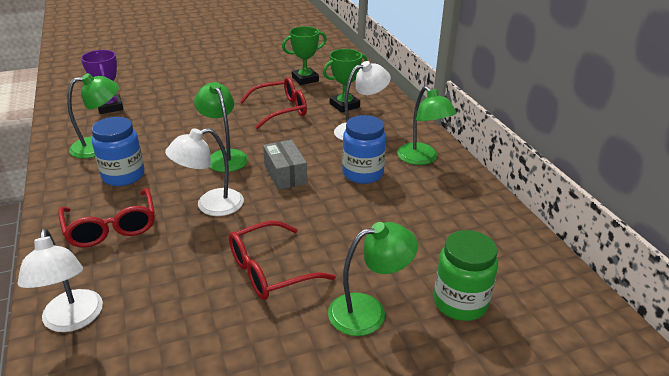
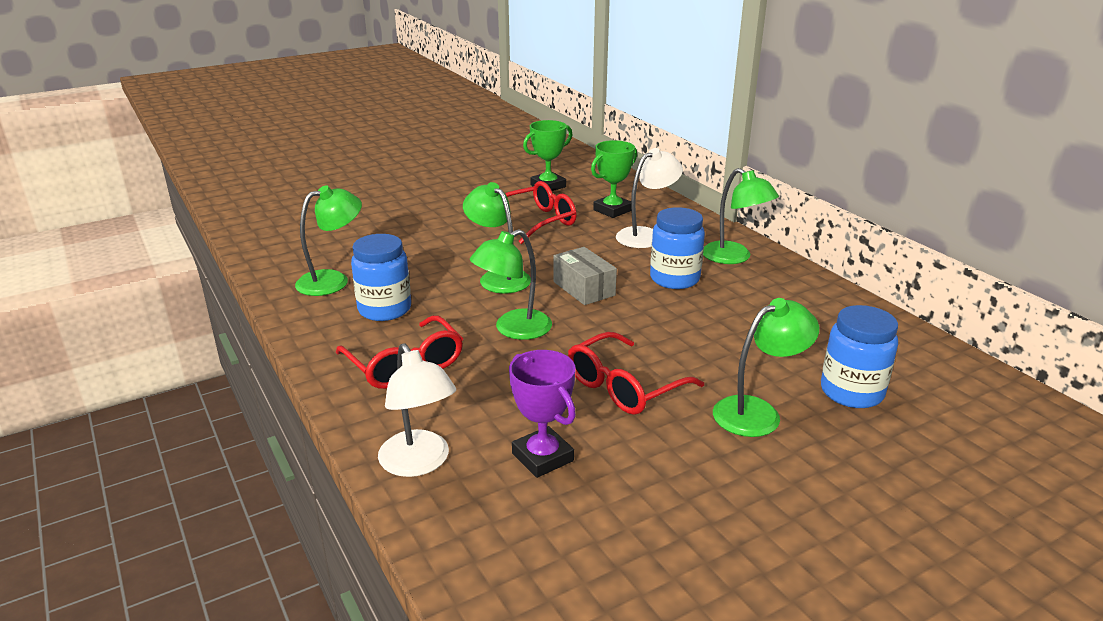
camera: 10 degrees left, 5 degrees down
purple trophy [81,50,123,114] -> purple trophy moved to [509,350,576,478]
white lamp [165,128,244,216] -> green lamp [470,229,552,340]
green jar [434,230,498,321] -> blue jar [821,305,898,408]

